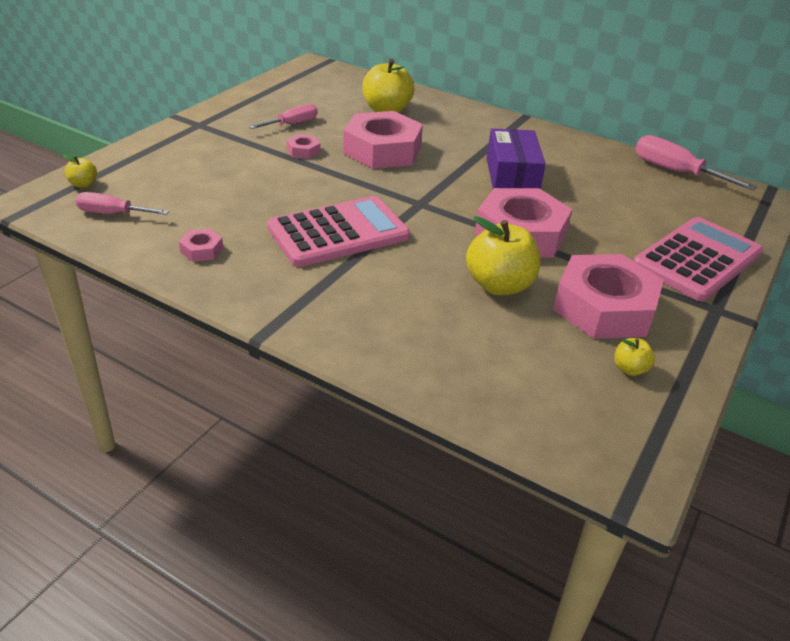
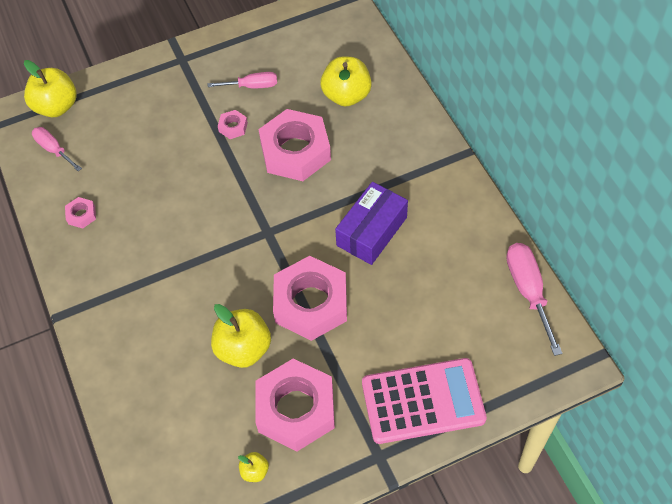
camera: 40 degrees right, 20 degrees up
yellow apple [63,154,97,188] -> yellow apple [24,60,76,117], size x2.11
pink calculator [267,196,410,267] -> none

